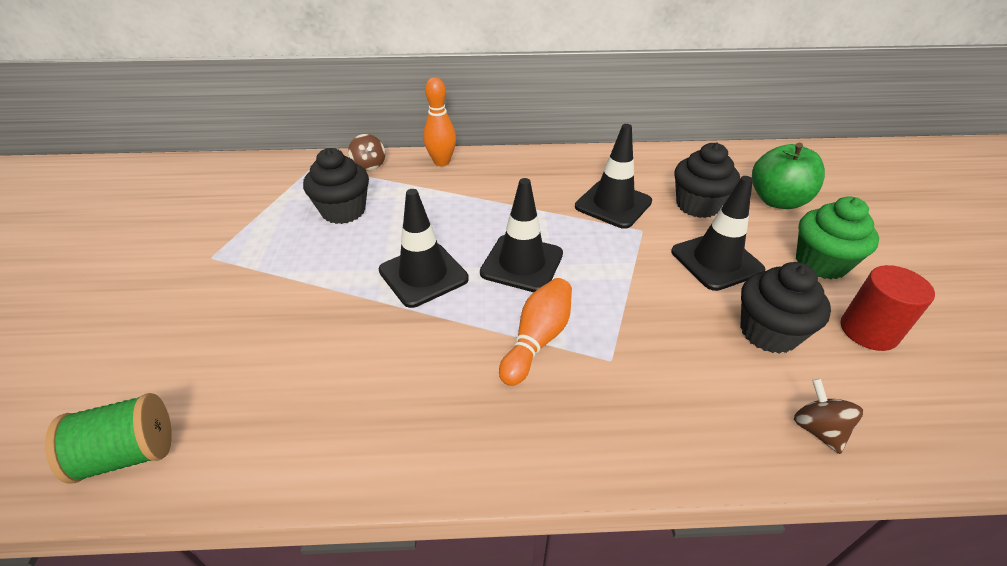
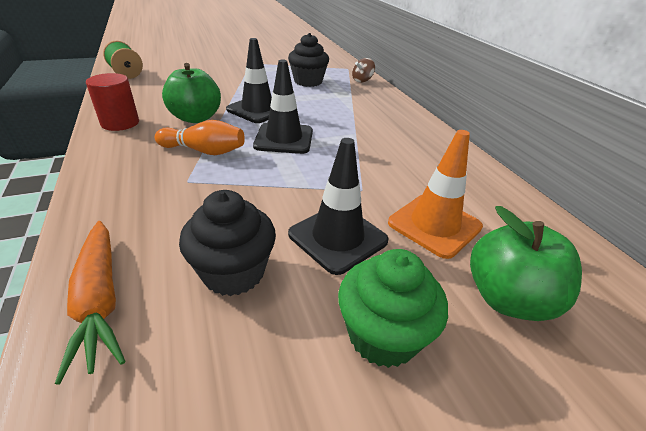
camera: 70 degrees right, 5 degrees down
orange bowling pin [423,77,456,166] -> none
black traffic cone [575,124,652,229] -> none
black cupcake [674,143,740,218] -> orange traffic cone [388,130,483,259]
brown spinning top [794,379,863,454] -> orange carrot [55,221,125,385]
red cylinder [841,265,935,351] -> red cylinder moved to [86,73,139,131]
none -> green apple [162,63,221,123]

